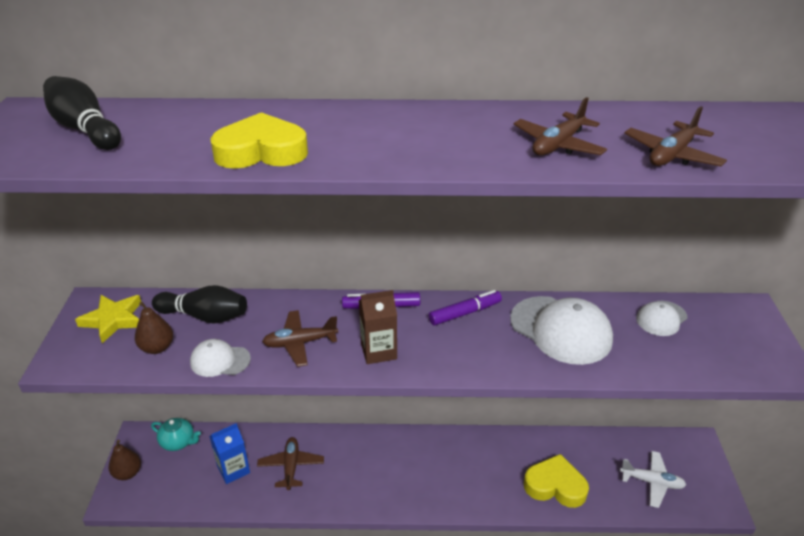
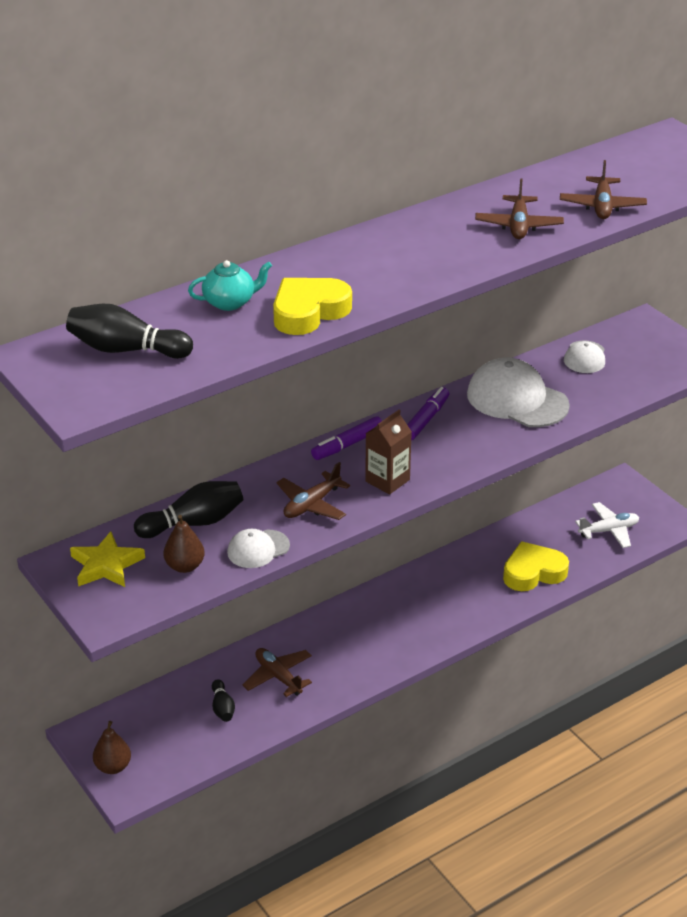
camera: 35 degrees left, 0 degrees up
turquoise teapot [151,418,201,451] -> turquoise teapot moved to [188,260,272,311]
blue carton [209,423,250,484] -> black bowling pin [212,679,235,722]
white cap [510,296,613,365] -> white cap turned 150 degrees counterclockwise [467,358,570,427]

